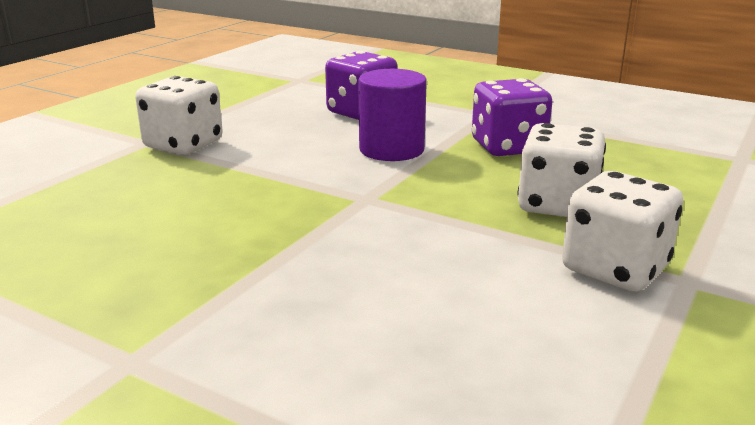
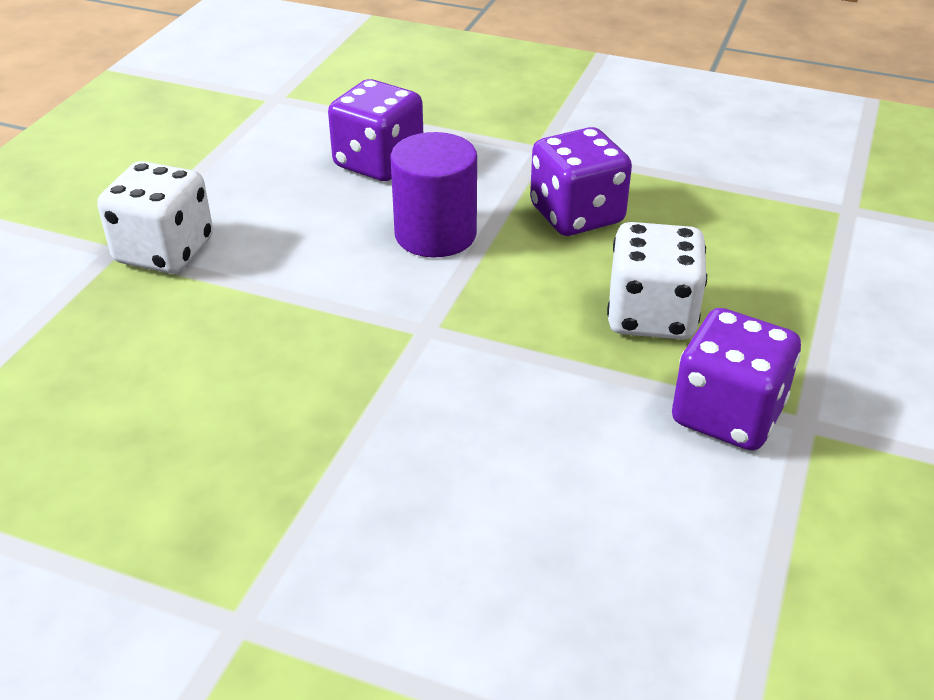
camera: 10 degrees left, 15 degrees up
white dice [562,171,683,292] -> purple dice [672,308,801,451]

